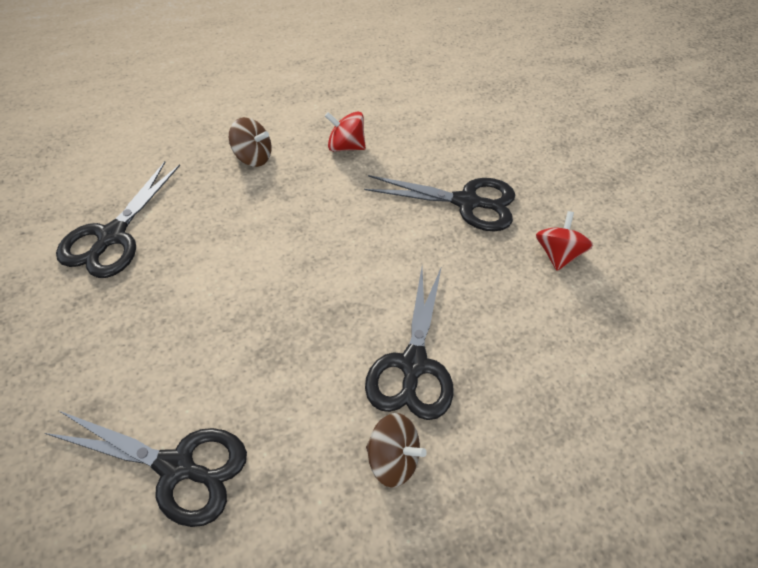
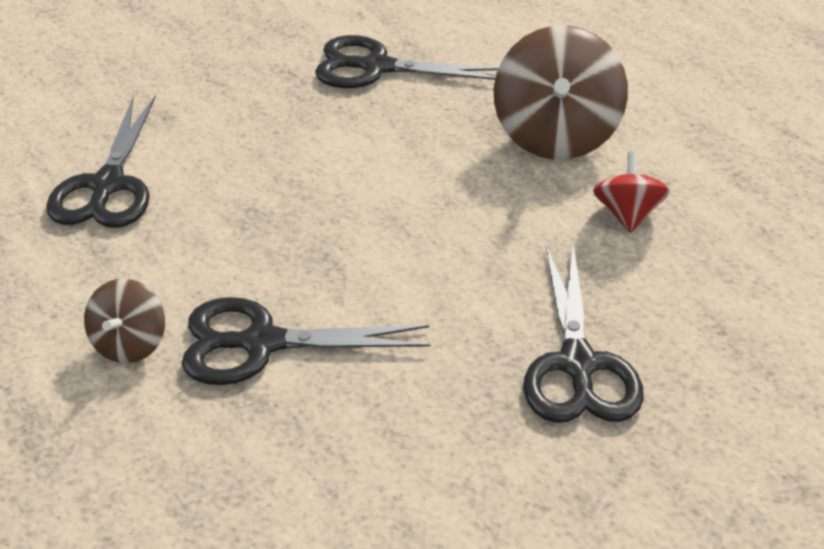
camera: 80 degrees right, 10 degrees down
brown spinning top [229,117,272,167] -> brown spinning top [494,25,628,160], size x1.88
red spinning top [536,211,593,271] -> none

